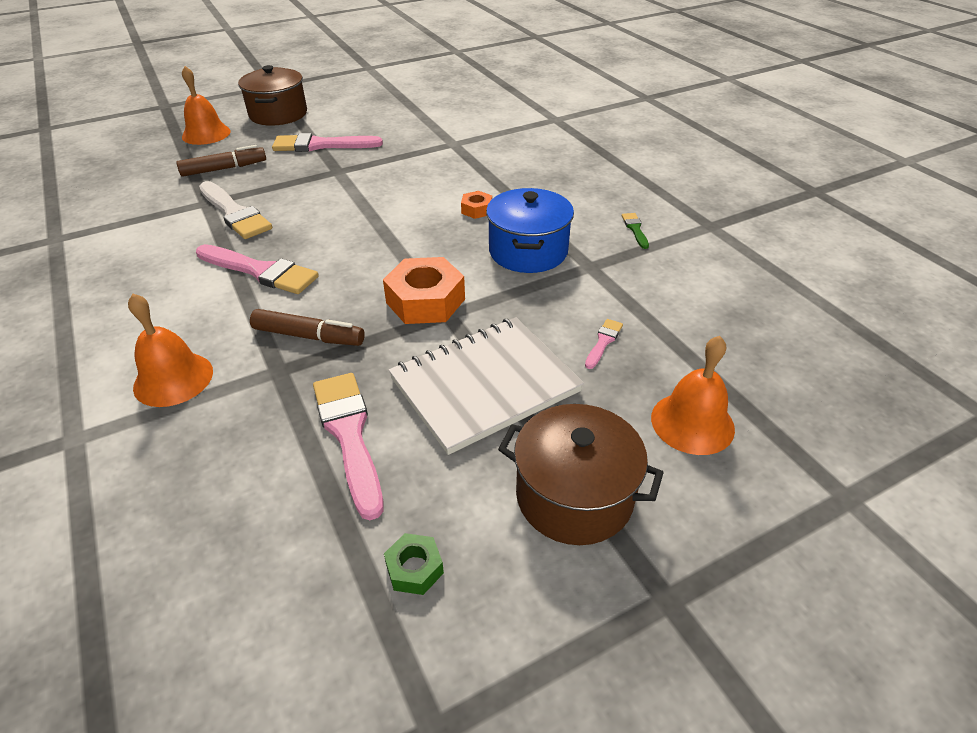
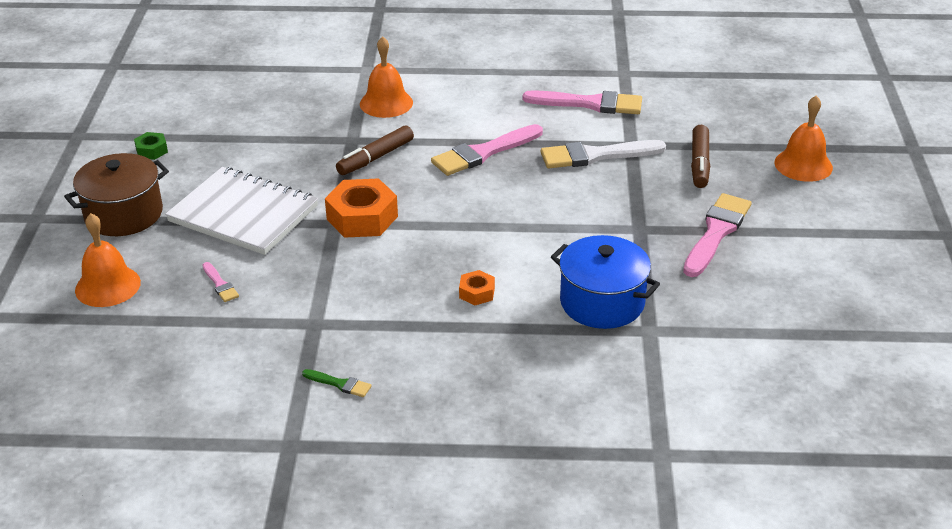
camera: 120 degrees right, 5 degrees down
brown pot [238,65,307,126] -> none
pink brush [313,373,384,520] -> pink brush moved to [523,90,642,114]
white notebook [389,317,584,455] -> white notebook turned 60 degrees counterclockwise [165,167,318,255]
blue pot [486,188,574,273] -> blue pot moved to [551,235,660,329]

